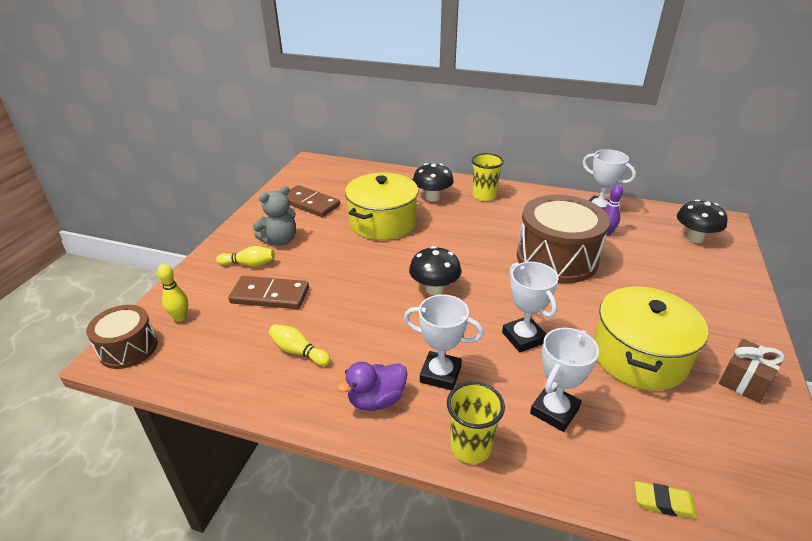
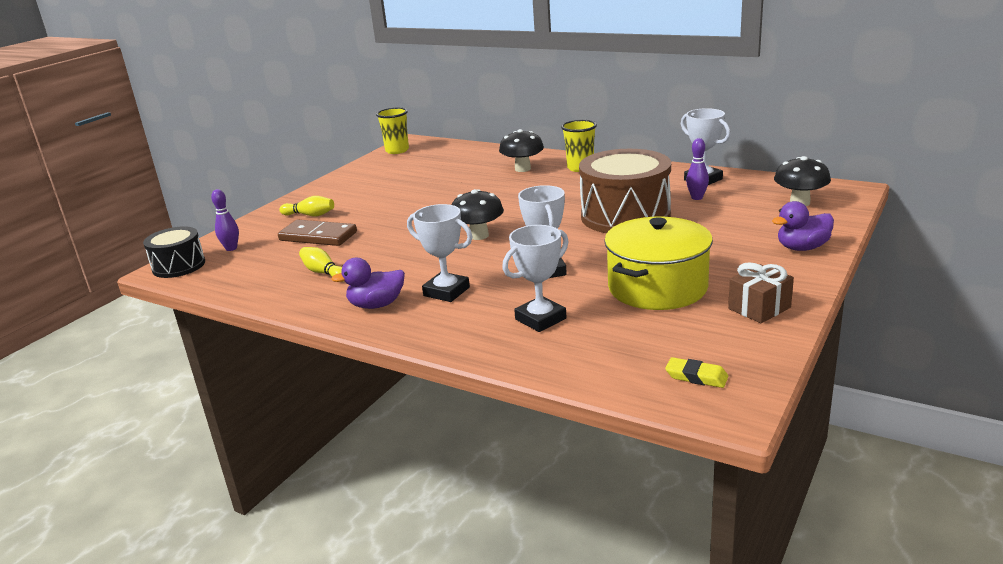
camera: 15 degrees right, 10 degrees down
brown drum [86,305,158,369] -> black drum [143,226,205,278]
yellow bowling pin [157,264,188,322] -> purple bowling pin [211,189,239,251]
grey teddy bear [253,186,296,245] -> none
brown domino [286,185,340,217] -> none
yellow pot [345,173,418,240] -> none
yellow cup [447,382,505,464] -> yellow cup moved to [376,107,409,154]
yellow eraser [635,481,697,519] -> yellow eraser moved to [665,357,728,388]
none -> purple duck [772,201,834,251]

